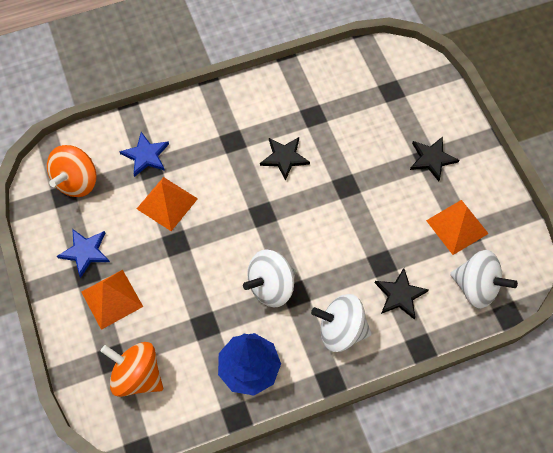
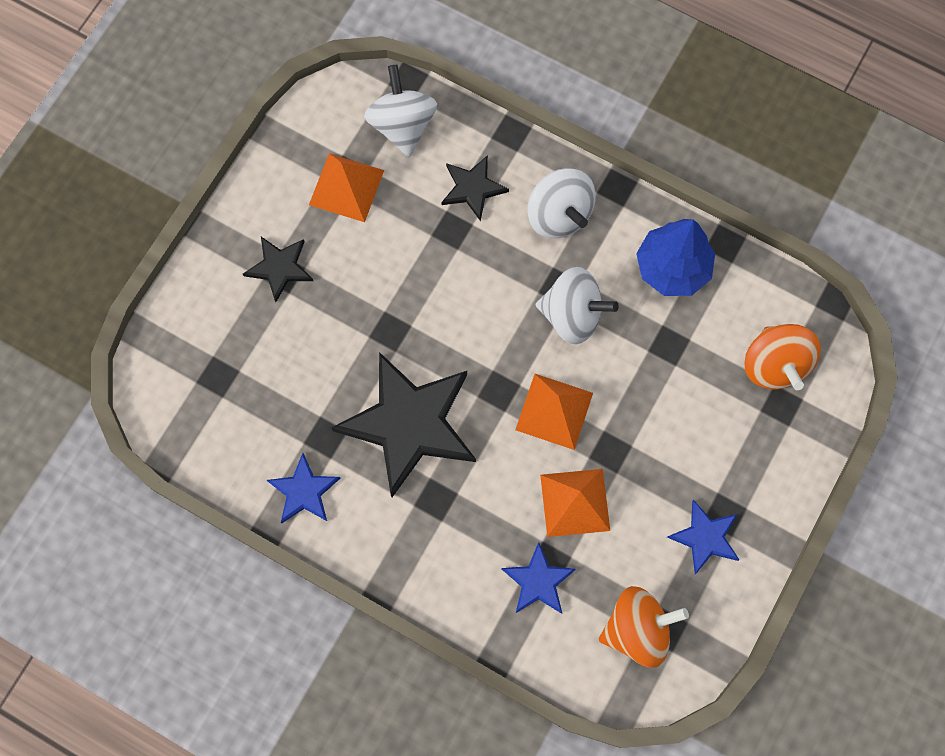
camera: 130 degrees left, 10 degrees up
orange pyramid [81,270,143,330] -> orange pyramid moved to [515,374,593,450]
black star [260,137,310,181] -> black star [332,352,476,497], size x2.03
none -> blue star [267,453,340,523]

